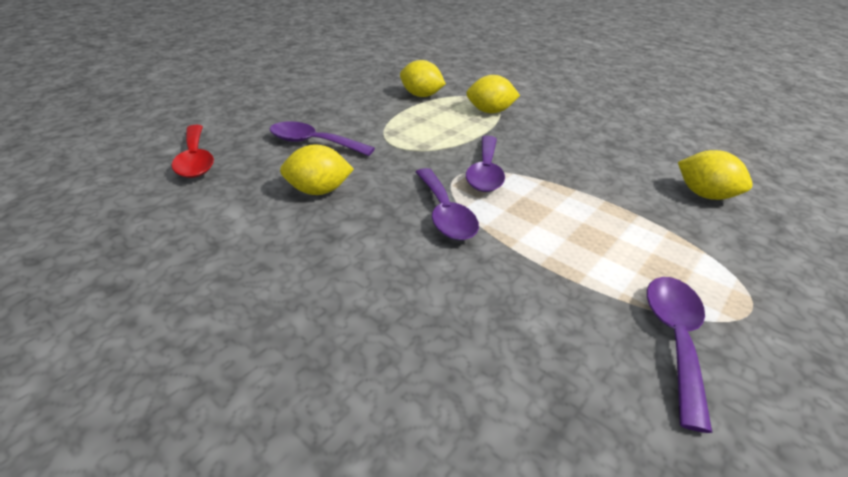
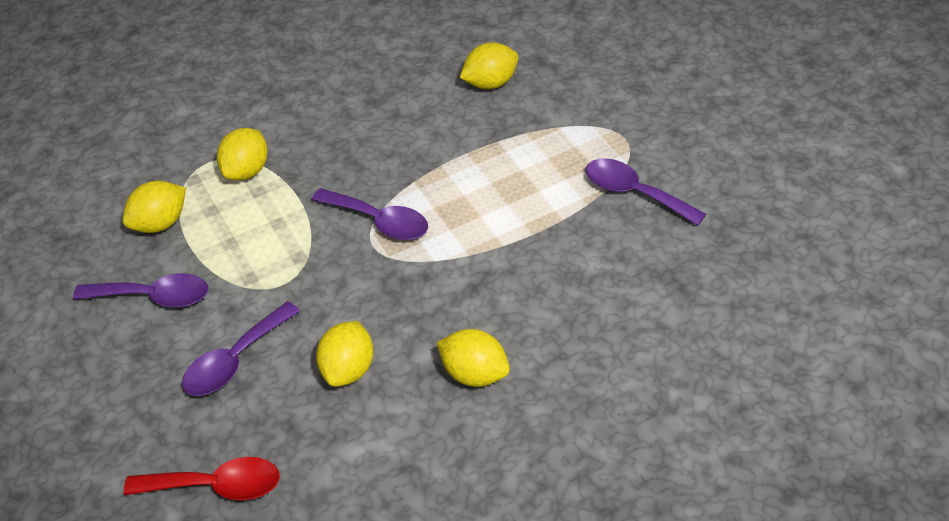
camera: 65 degrees left, 10 degrees up
purple spoon [416,168,479,240] -> purple spoon moved to [73,273,208,308]
none -> yellow lemon [437,329,510,387]

